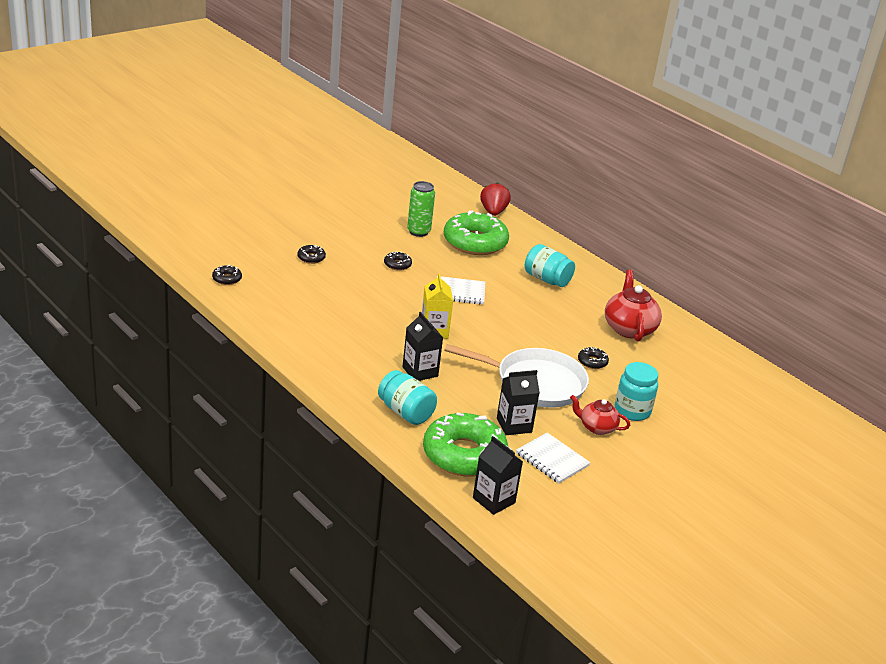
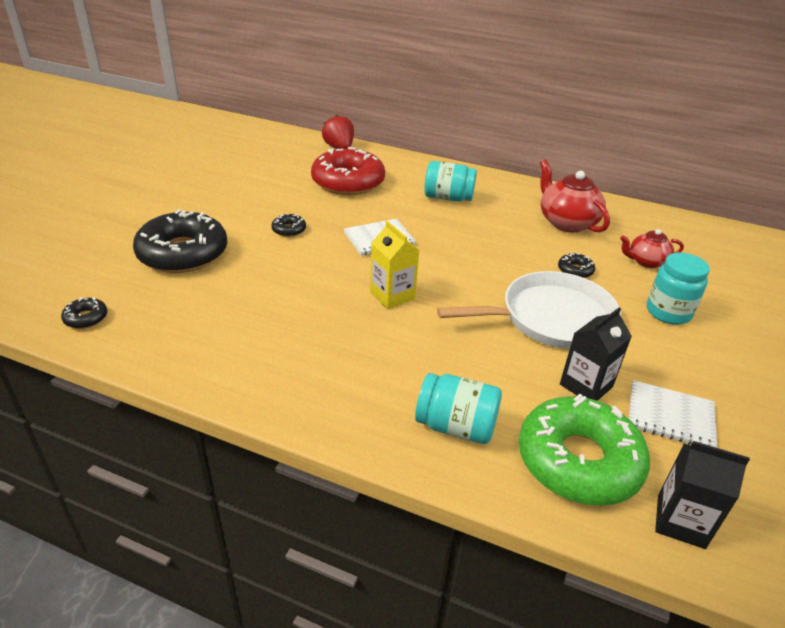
camera: 25 degrees left, 5 degrees up
black donut [297,245,326,264] -> black donut [133,209,227,273], size x2.44
black carton [403,312,443,381] -> none
green can [407,181,435,237] -> none
green donut [444,210,509,255] -> red donut [311,147,385,195]
red teapot [570,395,630,435] -> red teapot moved to [620,229,684,268]

